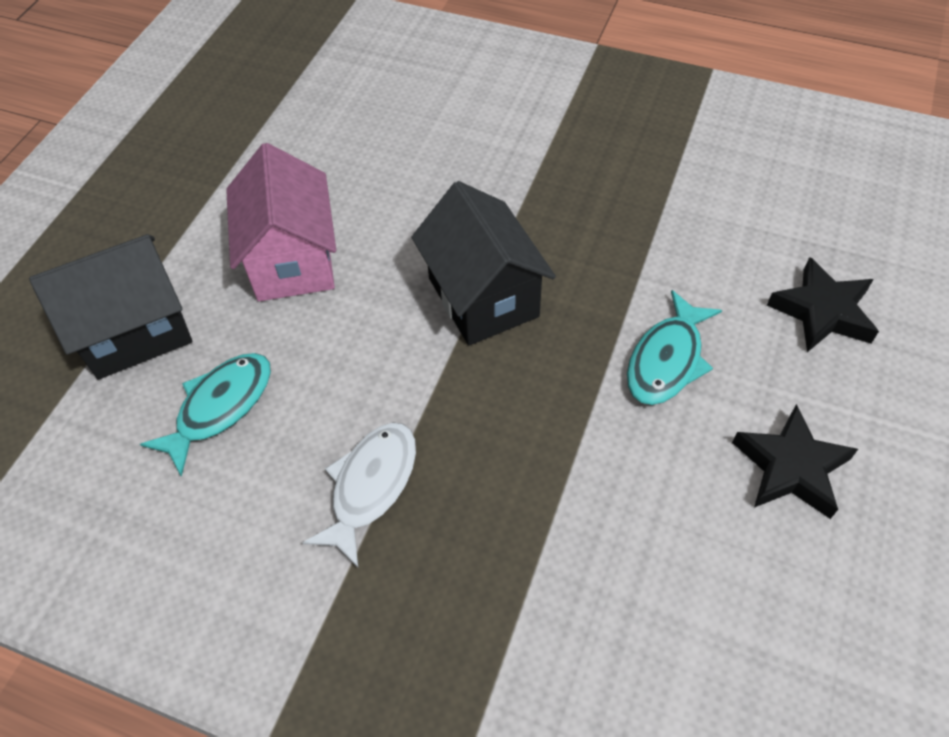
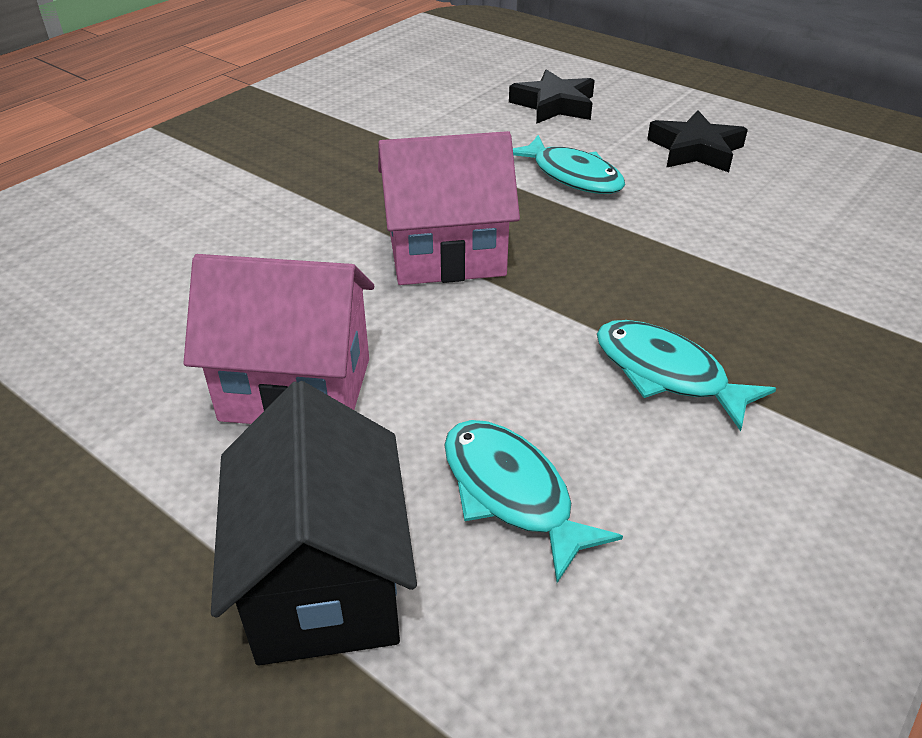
camera: 75 degrees left, 15 degrees down
white fish [302,422,416,568] -> turquoise fish [597,320,776,431]
black house [412,181,556,345] -> pink house [378,131,520,285]

